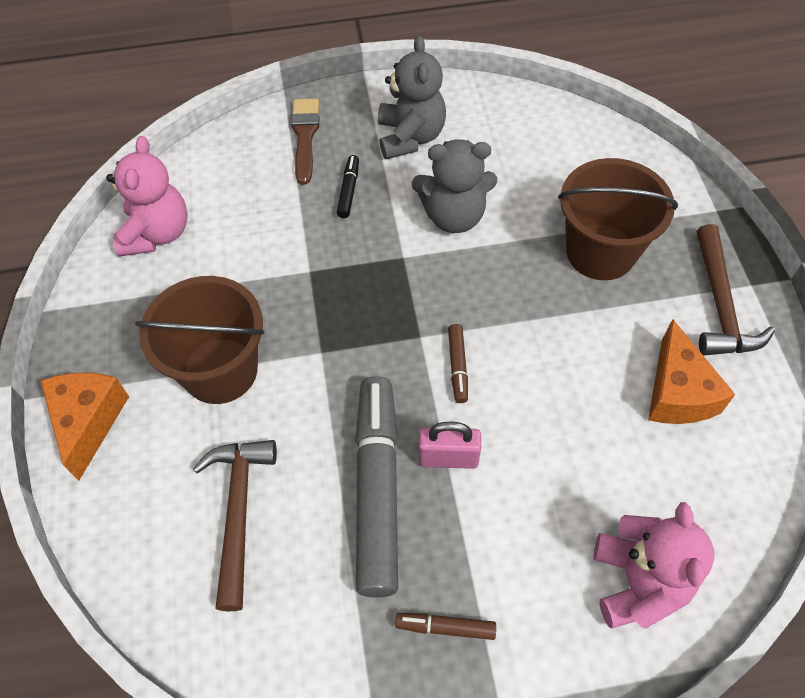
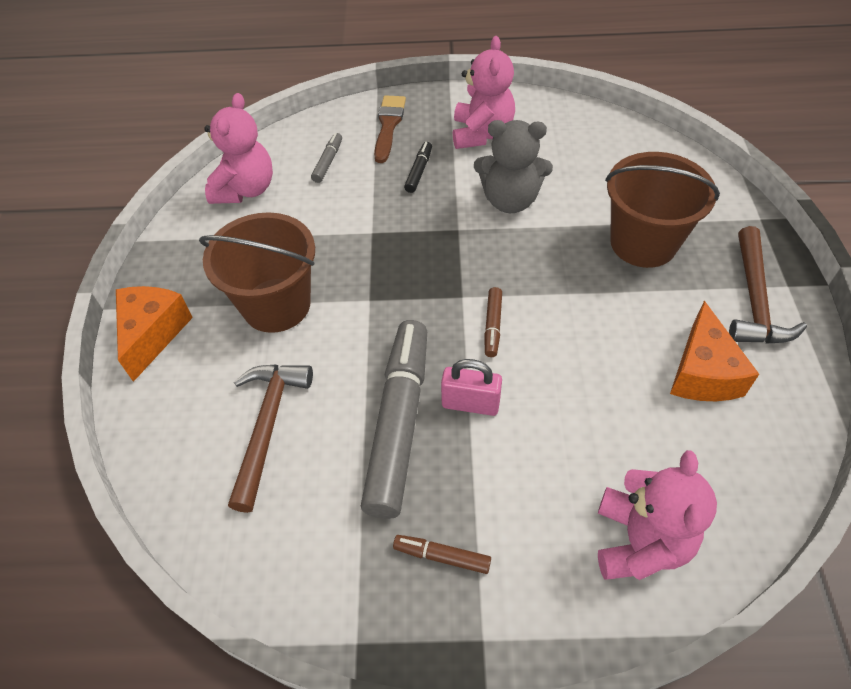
camera: 10 degrees right, 5 degrees down
grey teddy bear [378,36,446,159] -> pink teddy bear [453,36,515,149]
none -> grey marker [311,133,342,183]

